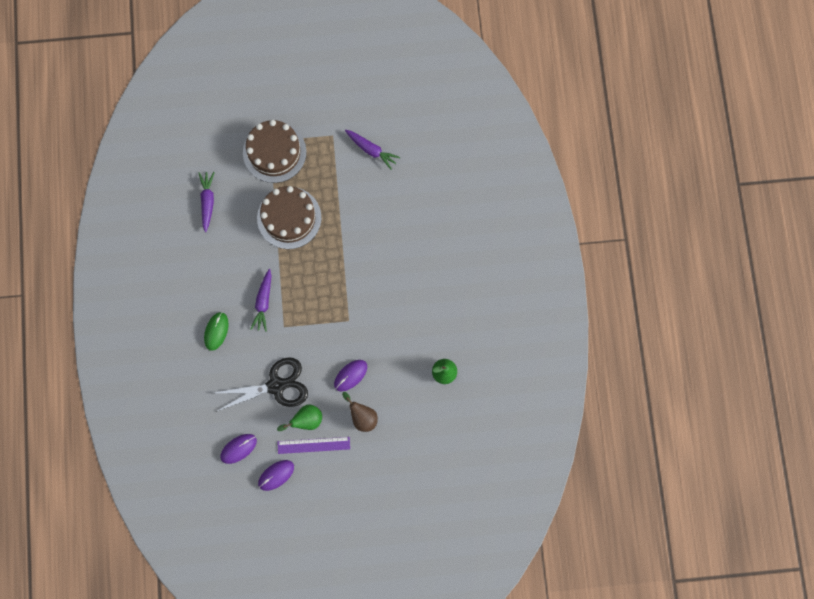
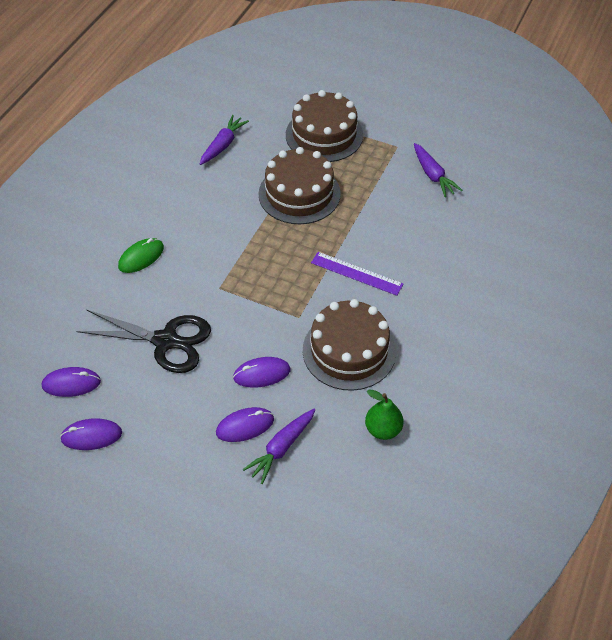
camera: 30 degrees right, 25 degrees down
purple carrot [250,269,271,332] -> purple carrot moved to [242,409,315,484]
green pear [277,404,322,431] -> none
purple ruler [278,437,350,454] -> purple ruler moved to [311,252,403,296]
brown pear [342,392,378,432] -> purple mouse [216,407,274,442]
none -> brown cake [303,299,396,391]

